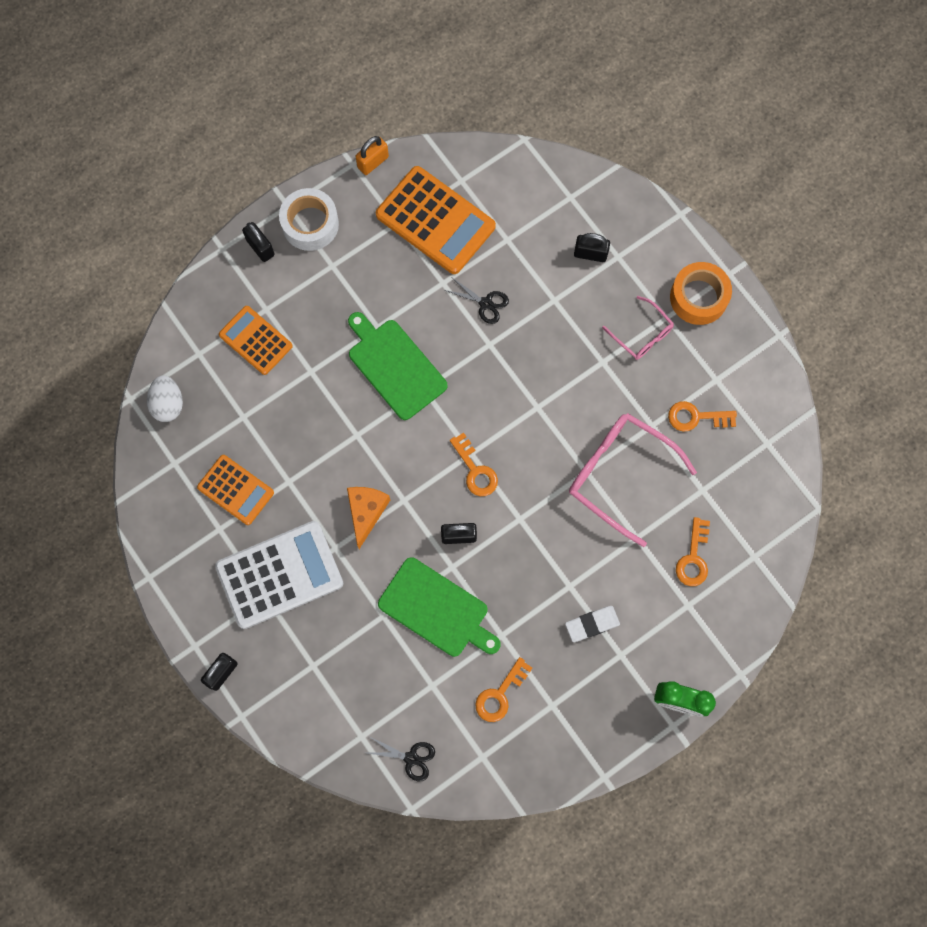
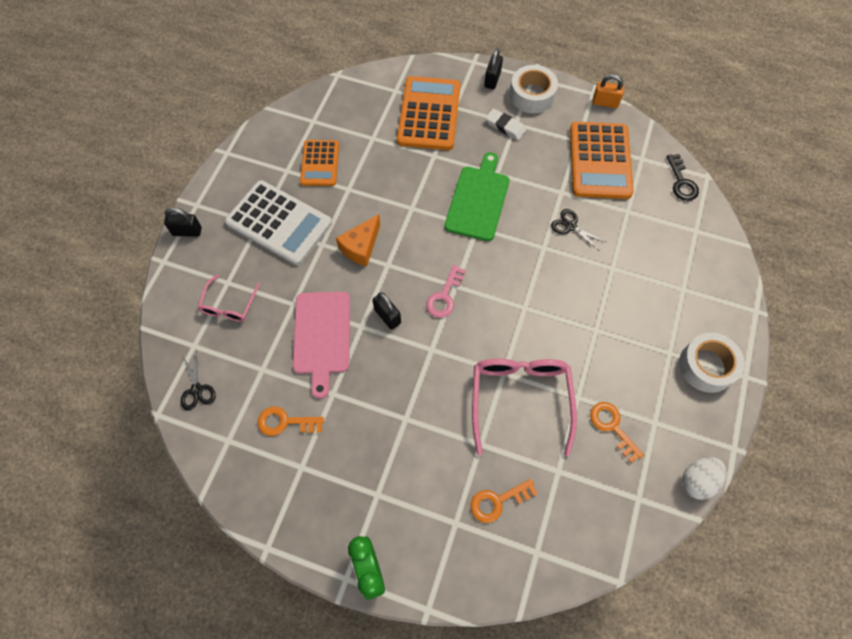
camera: 55 degrees right, 10 degrees down
white egg [147,375,183,422] -> white egg moved to [682,457,726,500]
orange calculator [219,306,293,375] -> orange calculator [397,76,461,150], size x1.65
orange cheese [347,487,390,549] -> orange cheese turned 150 degrees clockwise [336,214,380,266]
green cutting board [378,557,501,657] -> pink cutting board [293,292,350,399]
black scissors [444,278,509,324] -> black scissors turned 135 degrees clockwise [551,209,606,250]
orange key [450,433,498,496] -> pink key [426,265,466,318]
white eraser [565,606,620,642] -> white eraser moved to [485,108,526,140]
black padlock [574,233,610,262] -> none
pink glasses [602,296,674,360] -> pink glasses moved to [197,275,260,322]
orange tape [670,262,732,325] -> white tape [679,333,745,393]
none -> black key [666,154,699,201]

